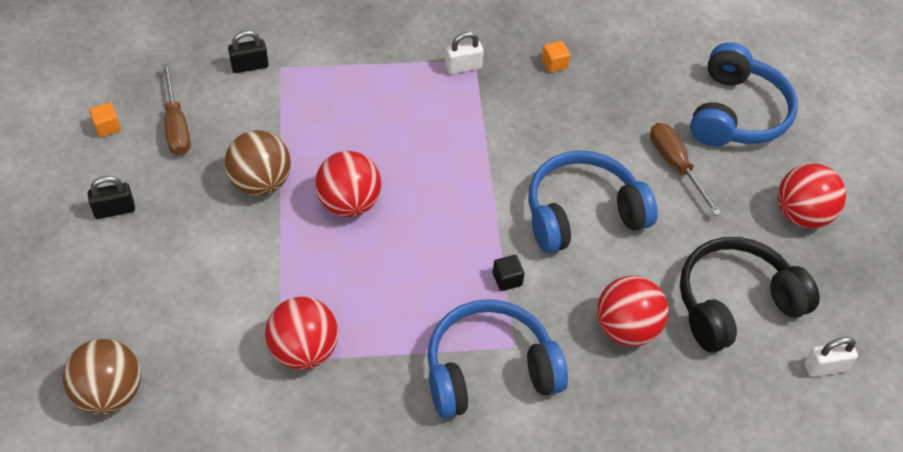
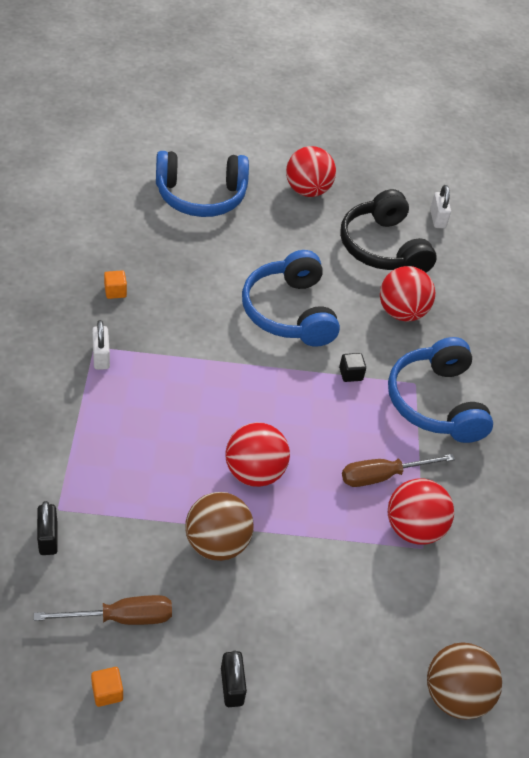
camera: 85 degrees left, 5 degrees down
brown screwdriver [650,123,722,216] -> brown screwdriver moved to [342,454,455,487]
blue headphones [690,42,798,146] -> blue headphones turned 150 degrees clockwise [156,151,249,217]

